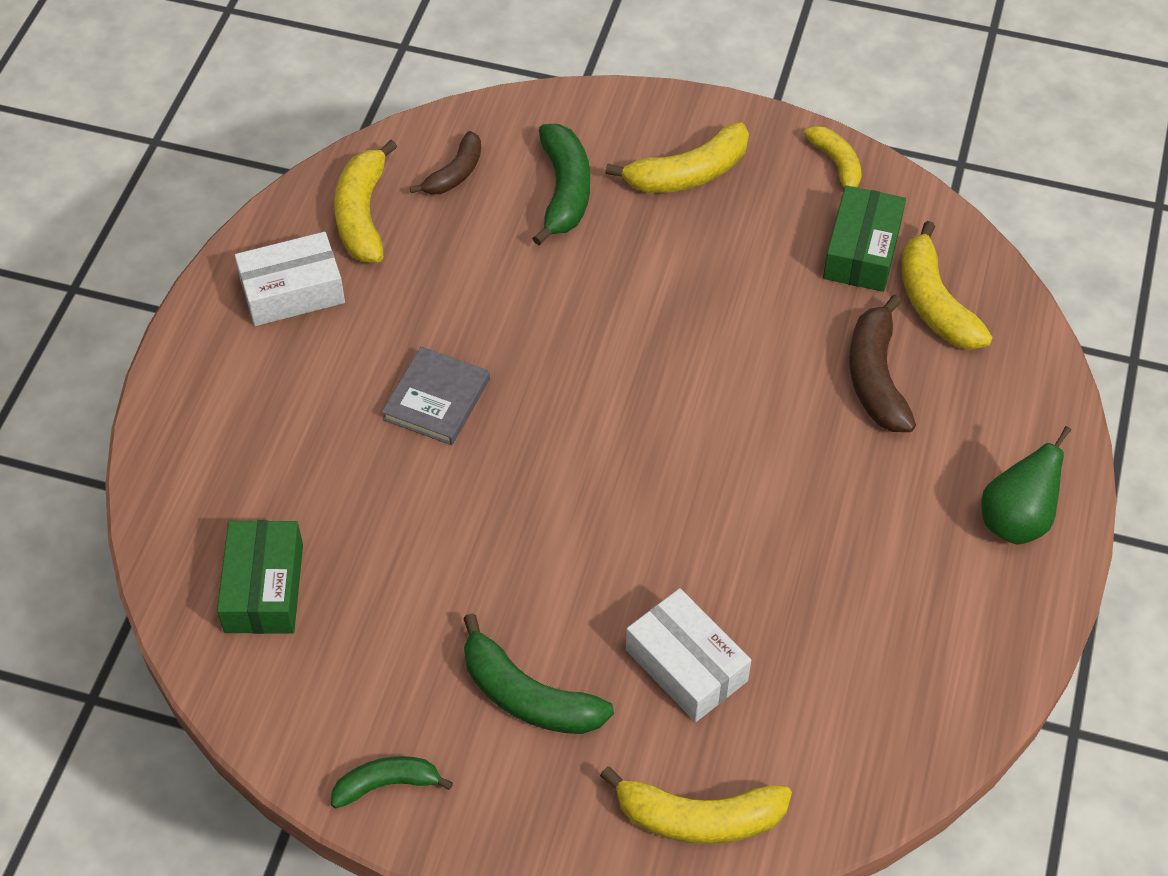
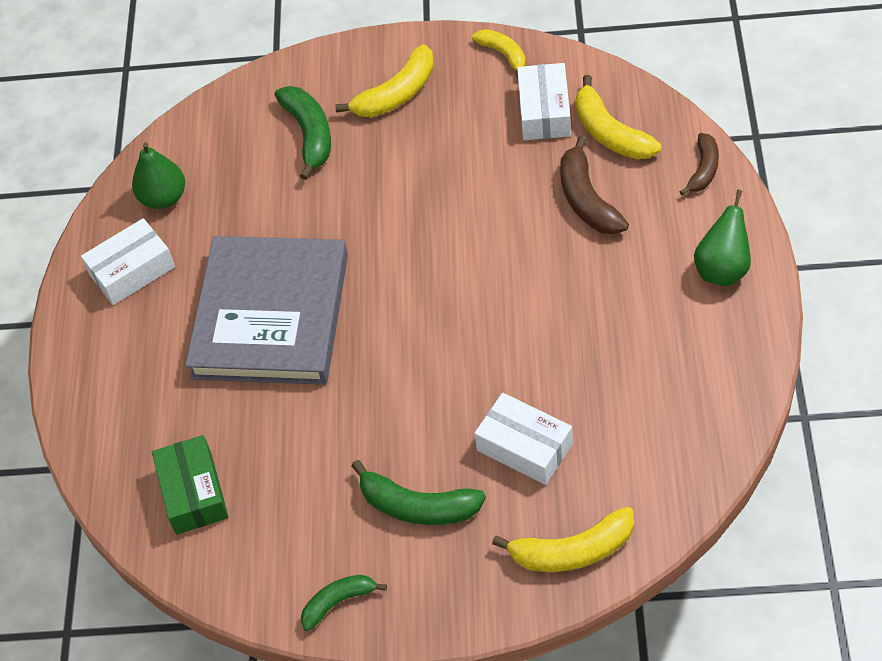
camera: 10 degrees left, 0 degrees up
yellow banana [334,140,397,262] -> green pear [132,142,185,209]
grey book [382,346,490,445] -> grey book [185,236,348,385], size x2.28
brown banana [410,131,481,195] -> brown banana moved to [679,133,719,195]
green box [823,185,906,292] -> white box [517,63,571,140]

